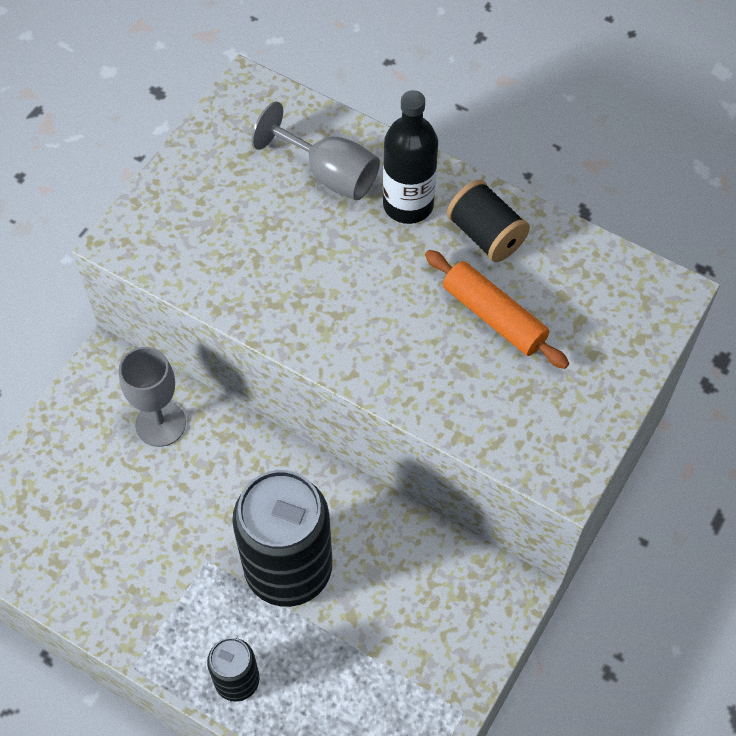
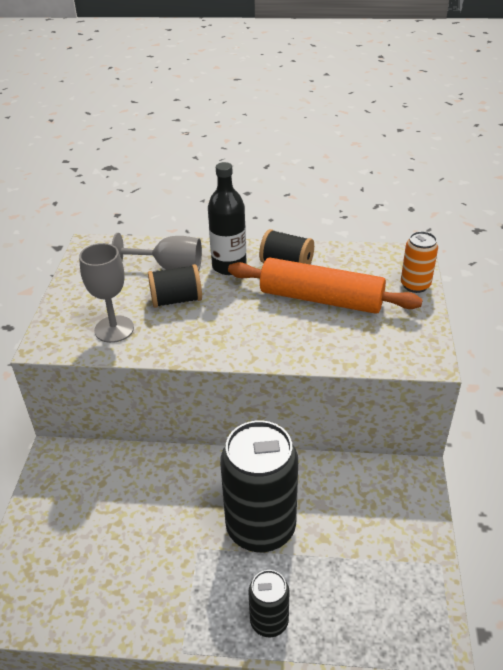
camera: 25 degrees left, 20 degrees down
grey goblet [119,347,186,447] -> grey goblet moved to [79,243,134,343]
orange rolling pin [425,250,569,369] -> orange rolling pin [228,258,423,314], size x1.51
none -> black spool [148,264,202,308]
none -> orange can [401,231,438,293]

